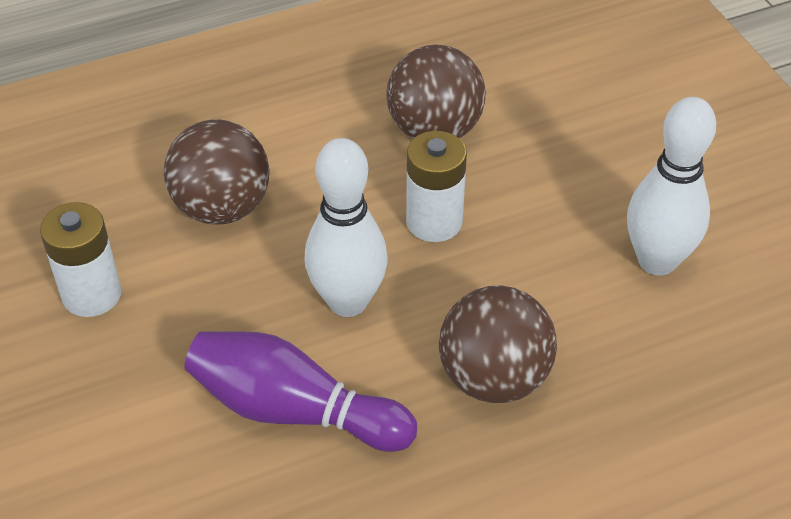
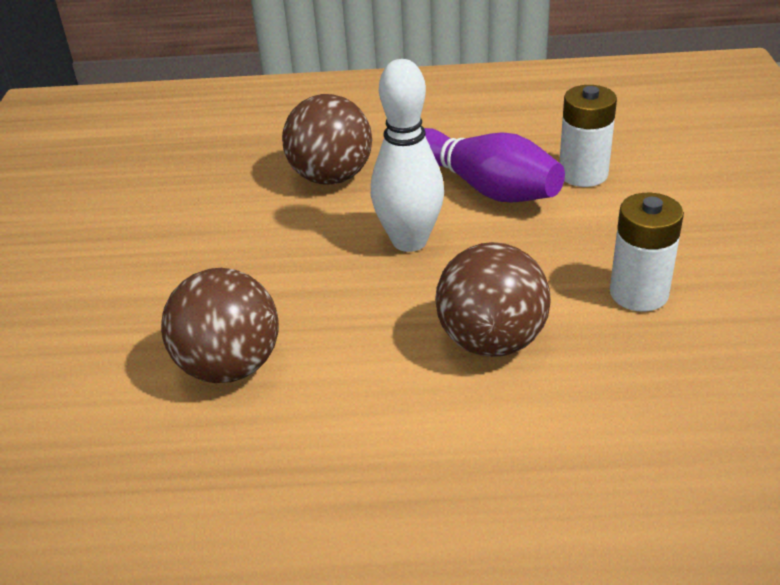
camera: 155 degrees left, 10 degrees down
white battery [406,131,467,242] -> white battery moved to [559,85,617,187]
white bowling pin [627,97,716,276] -> none

